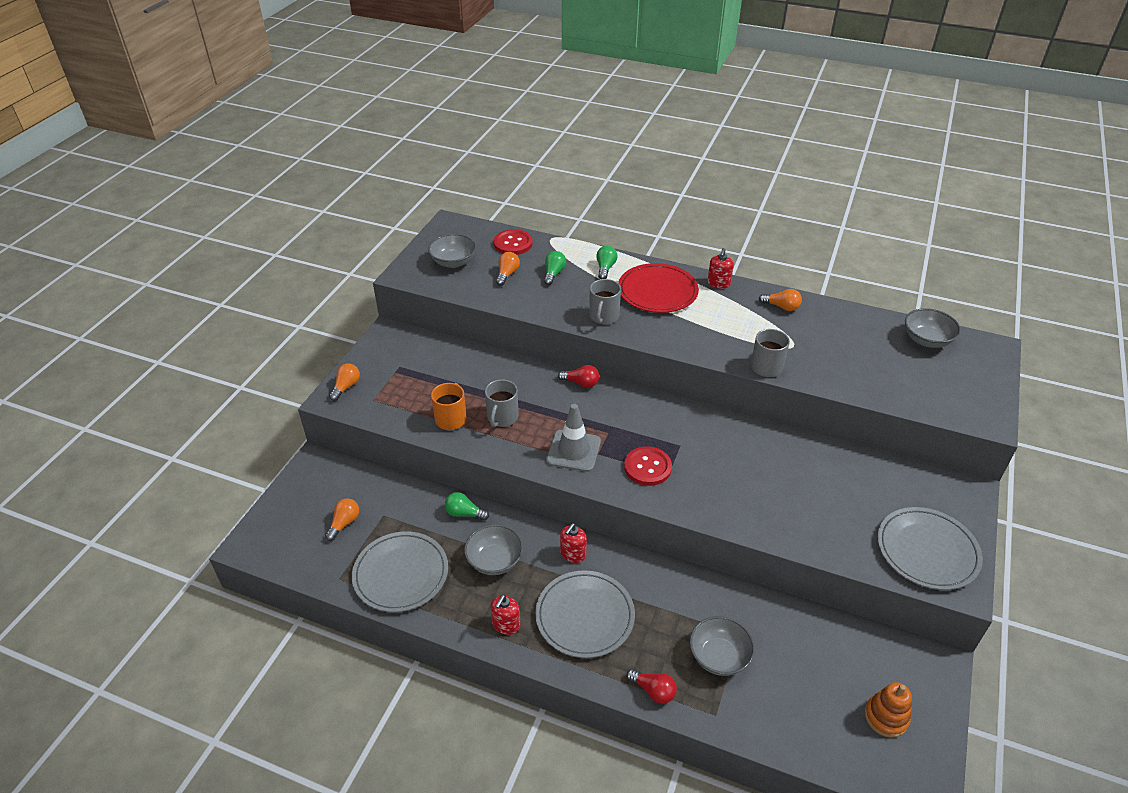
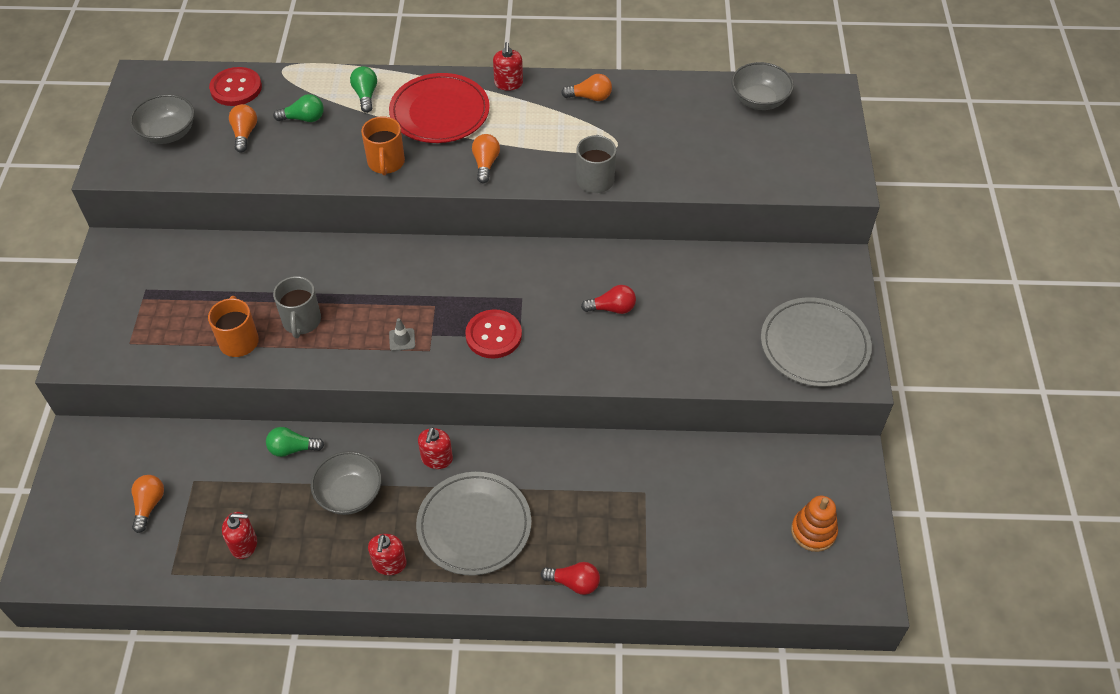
camera: 20 degrees left, 10 degrees up
orange light bulb [329,364,360,401] -> orange light bulb moved to [472,134,500,183]
grey plate [352,531,448,612] -> red soap dispenser [222,512,257,559]
green light bulb [544,251,566,285] -> green light bulb turned 90 degrees clockwise [273,94,324,122]
grey traffic cone [546,404,601,472] -> grey traffic cone [389,318,415,351], size x0.44
red light bulb [558,365,599,388] -> red light bulb moved to [581,285,636,314]
grey mug [589,279,621,325] -> orange mug [361,116,405,175]
grey bowl [690,616,755,676] -> none

